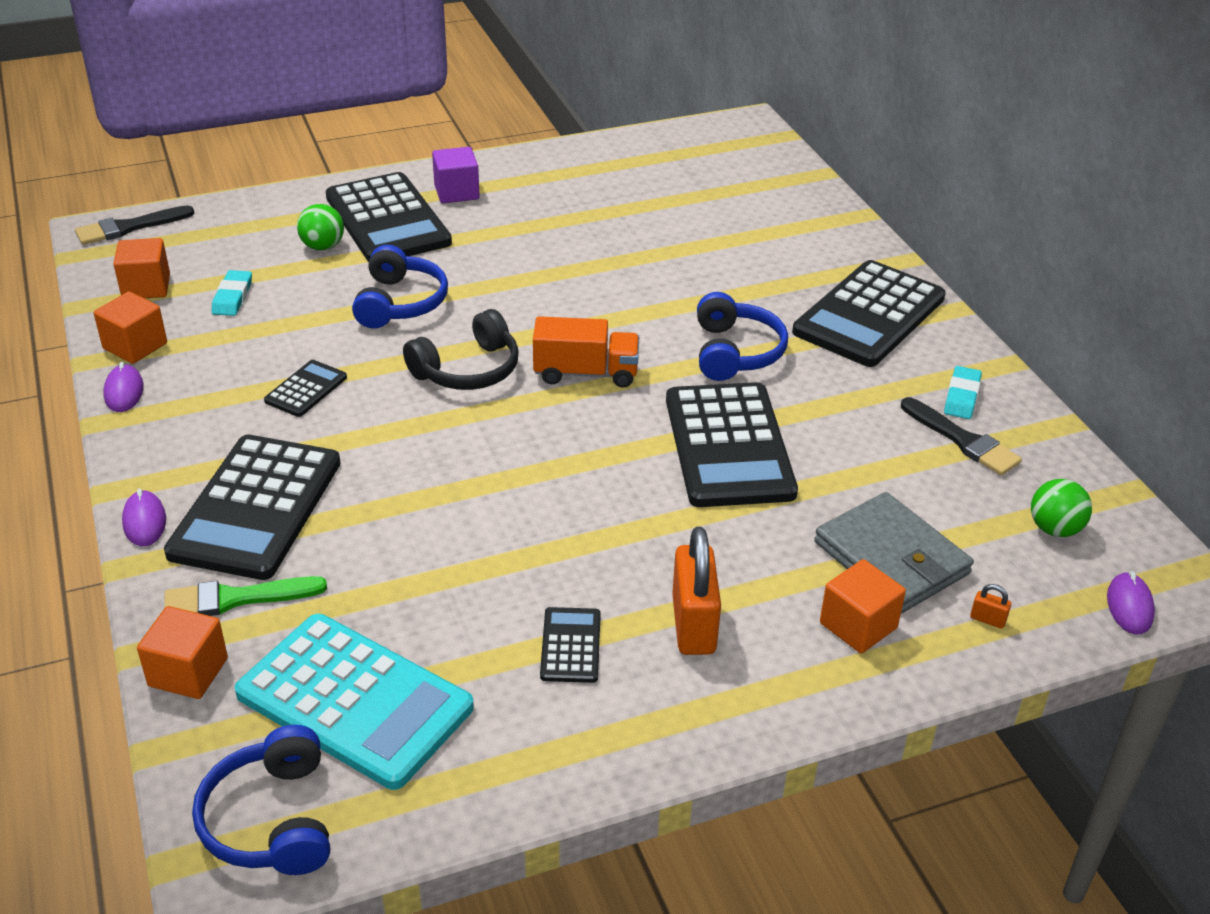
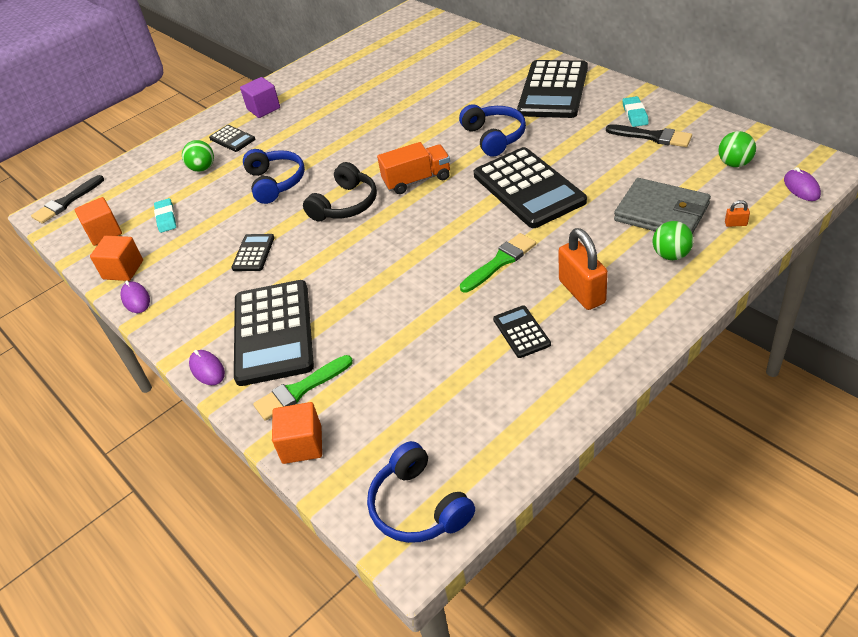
camera: 15 degrees left, 5 degrees up
turquoise calculator [234,614,474,790] -> none
black calculator [326,172,452,262] -> black calculator [209,125,255,152], size x0.46
orange cube [820,559,906,653] -> green ball [653,221,694,260]
none -> green brush [460,233,536,292]

